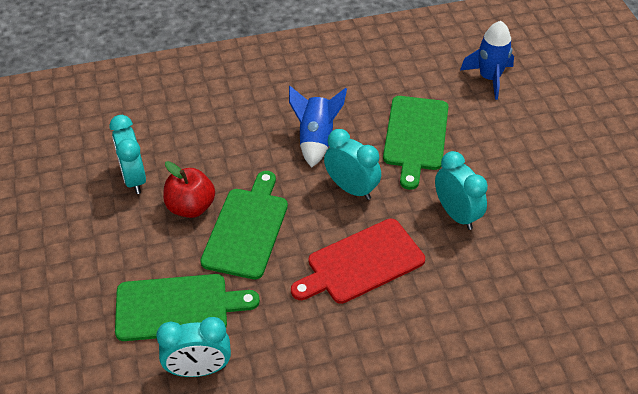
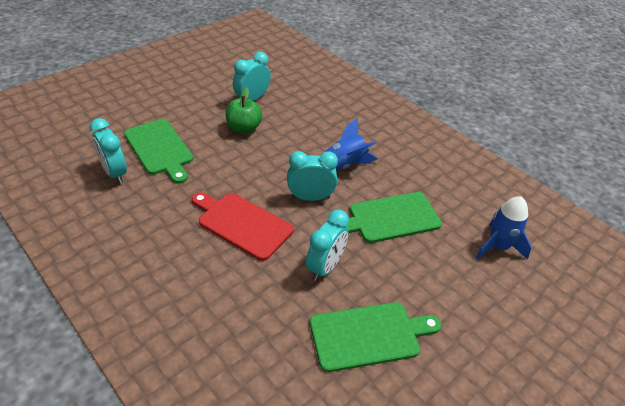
camera: 60 degrees right, 5 degrees down
red apple [163,161,215,218] -> green apple [225,87,262,134]
green cutting board [200,171,288,279] -> green cutting board moved to [310,302,441,372]
turquoise clock [324,129,381,200] -> turquoise clock turned 105 degrees counterclockwise [287,151,338,201]

